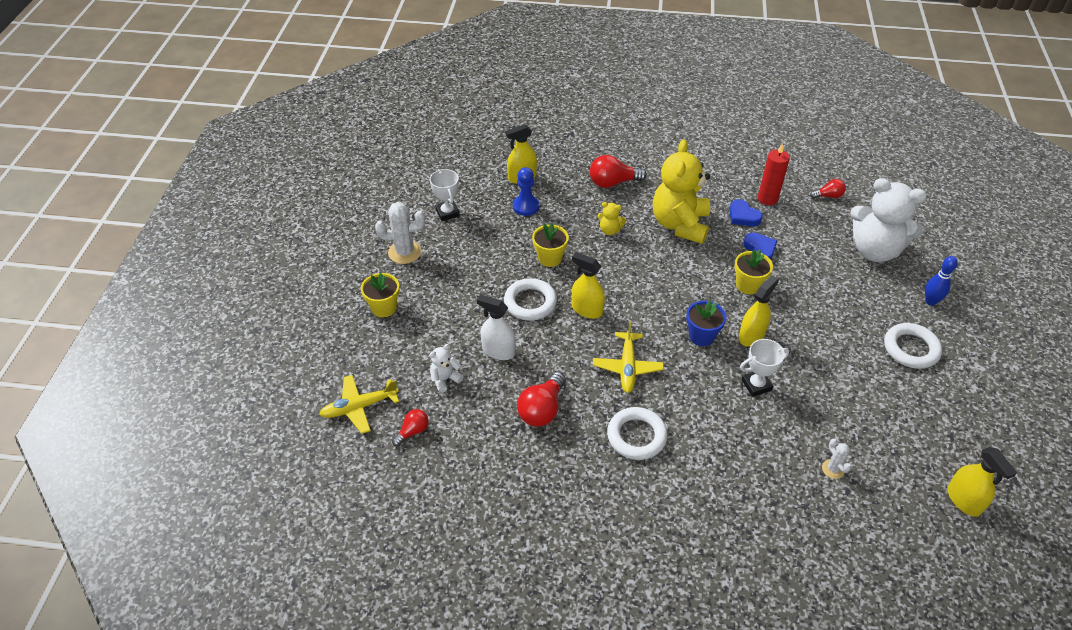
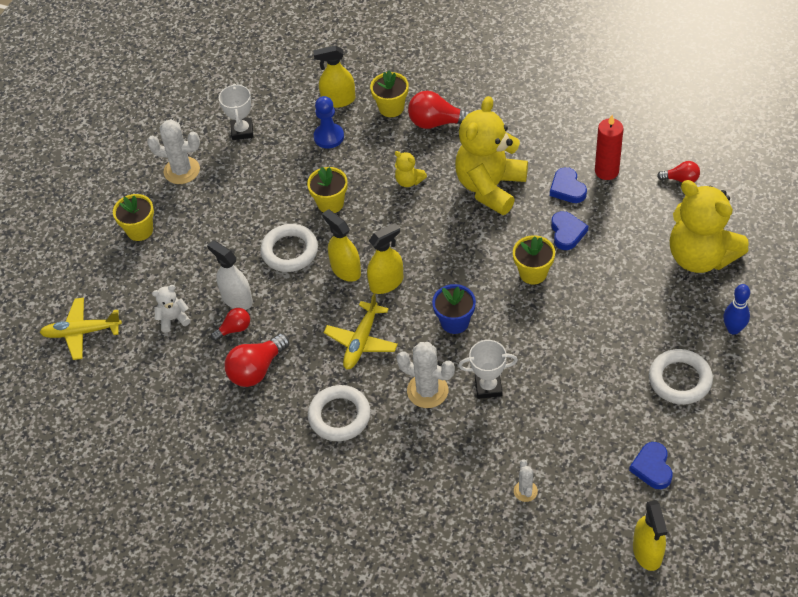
camera: 20 degrees right, 5 degrees up
red light bulb [392,409,429,446] -> red light bulb moved to [211,308,250,341]
yellow spray bottle [739,275,779,347] -> yellow spray bottle moved to [367,223,403,294]
white teddy bear [850,178,927,262] -> yellow teddy bear [670,180,748,273]
none -> yellow flower pot [370,70,409,117]
none -> white cactus [397,342,455,408]
none -> blue heart [629,442,672,489]

